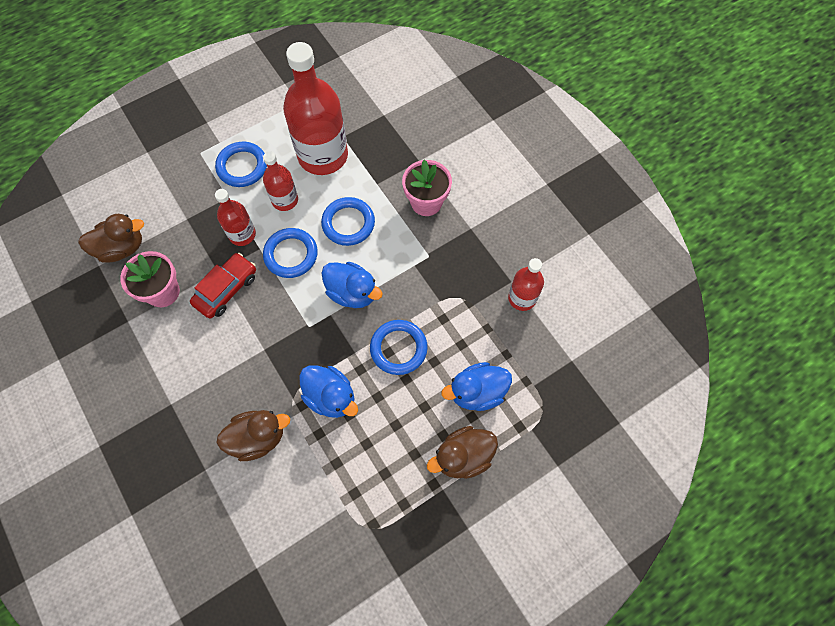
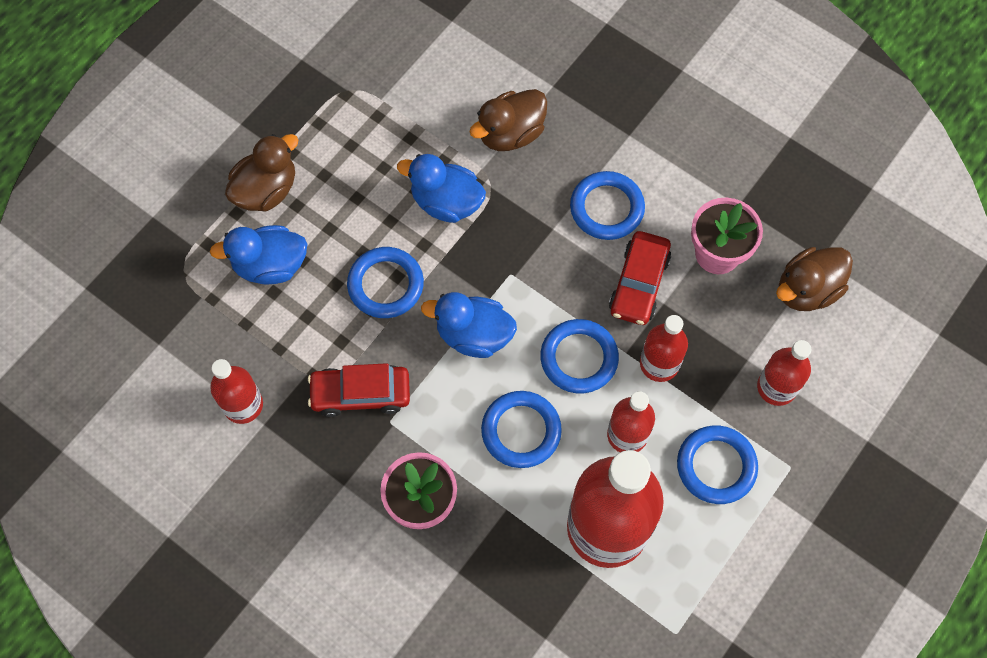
camera: 160 degrees right, 0 degrees up
blue duck [441,362,512,411] -> blue duck turned 150 degrees counterclockwise [210,225,307,285]
none -> red car [308,363,410,417]
none -> blue ring [570,171,645,240]
none -> red bottle [757,340,811,406]

